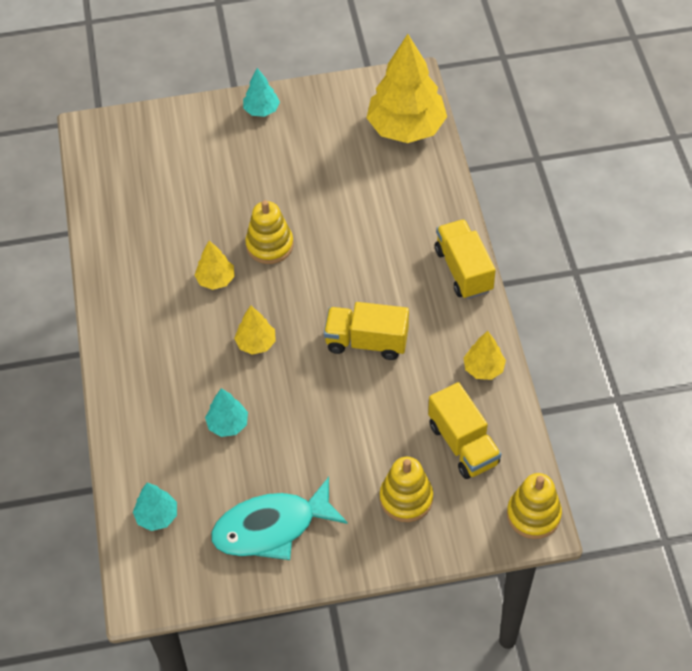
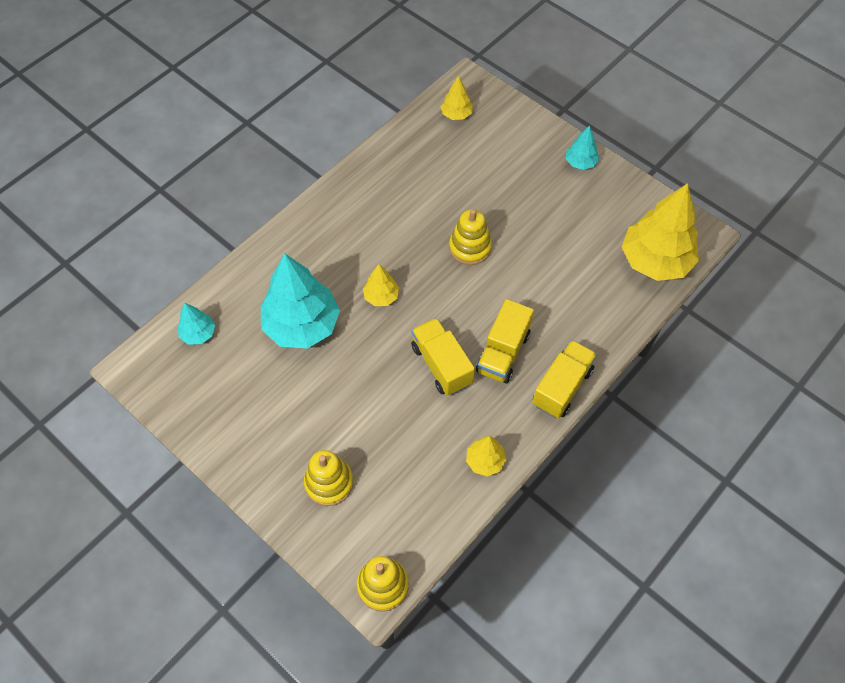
camera: 50 degrees right, 5 degrees up
yellow tree [194,240,235,290] -> yellow tree moved to [440,76,473,120]
turquoise tree [205,388,248,437] -> turquoise tree [261,253,340,349], size x2.12
turquoise fish [211,477,348,560] -> none
yellow truck [428,382,501,479] -> yellow truck moved to [476,299,534,383]

